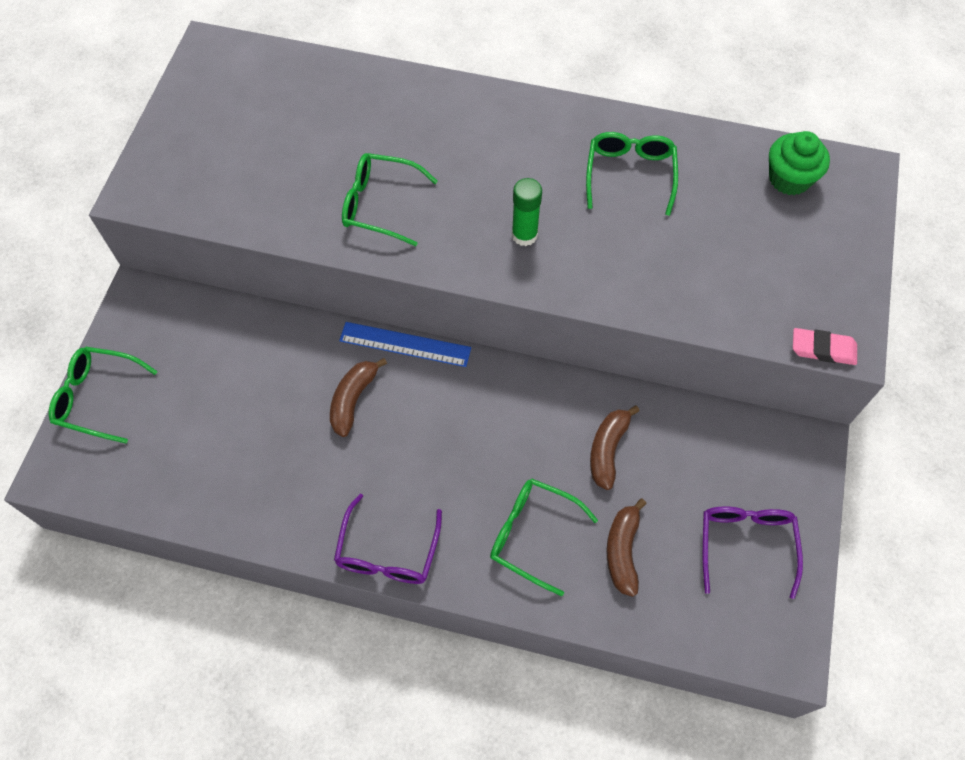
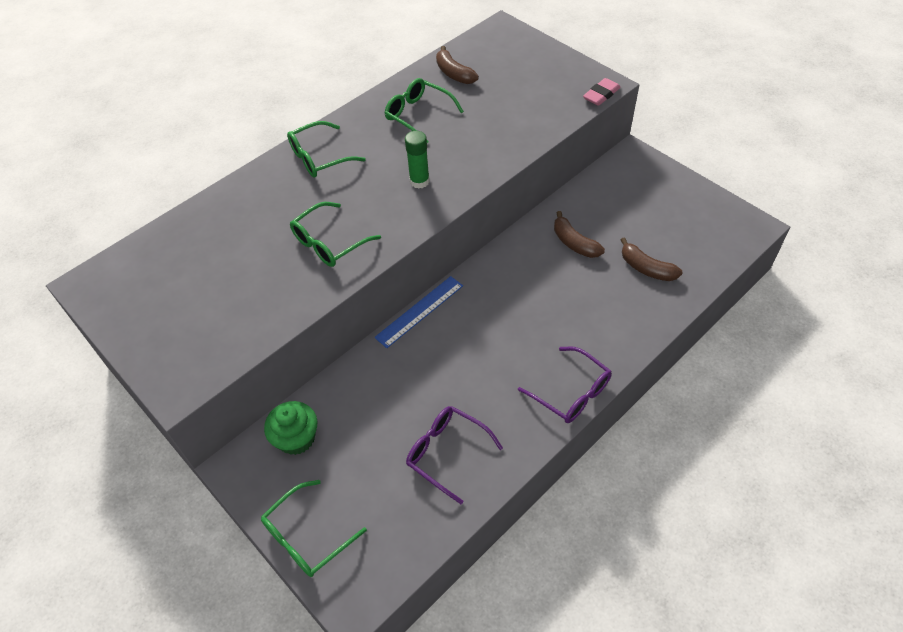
camera: 55 degrees left, 10 degrees down
brown banana [330,358,387,437] -> brown banana moved to [436,46,479,84]
green glasses [490,479,598,596] -> green glasses moved to [287,121,366,177]
purple glasses [703,507,803,599] -> purple glasses moved to [406,406,503,504]
green cupcake [769,131,830,195] -> green cupcake moved to [264,401,318,455]

